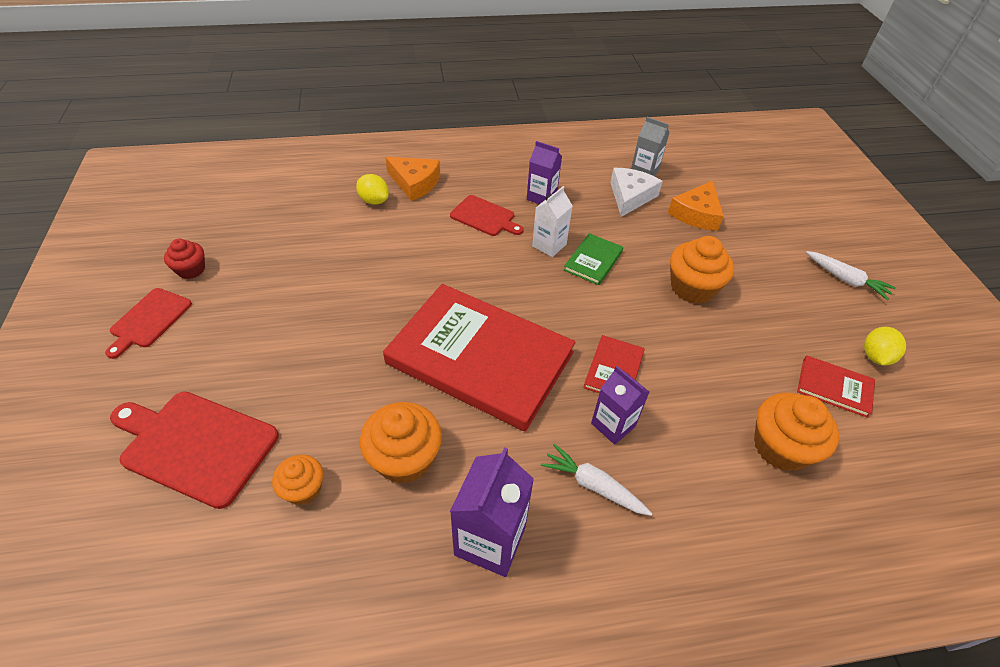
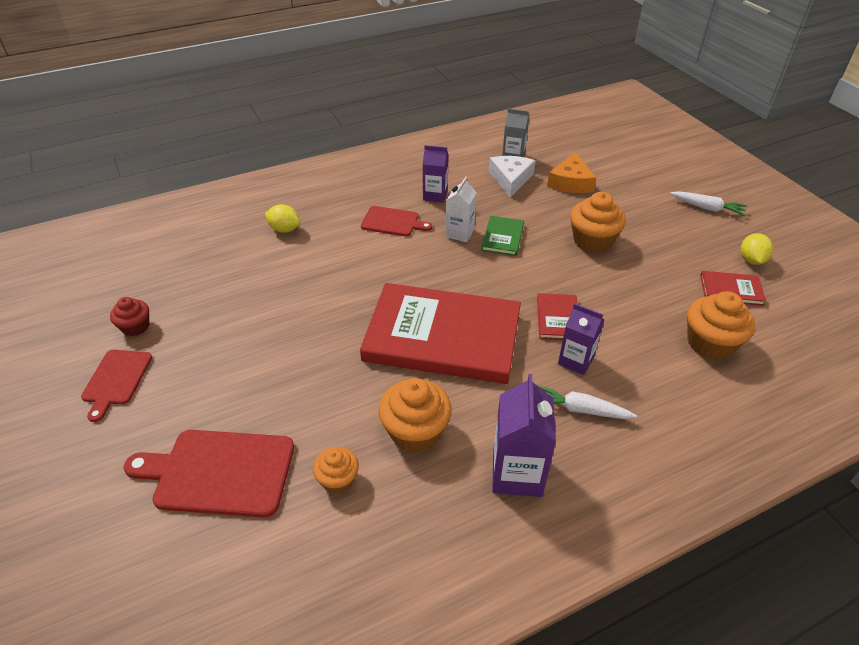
camera: 15 degrees left, 5 degrees down
orange cheese [385,157,440,201] -> none

